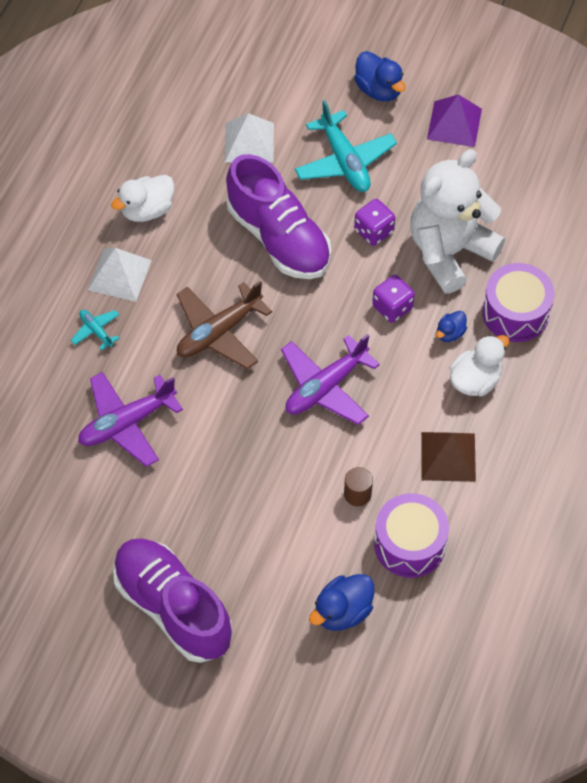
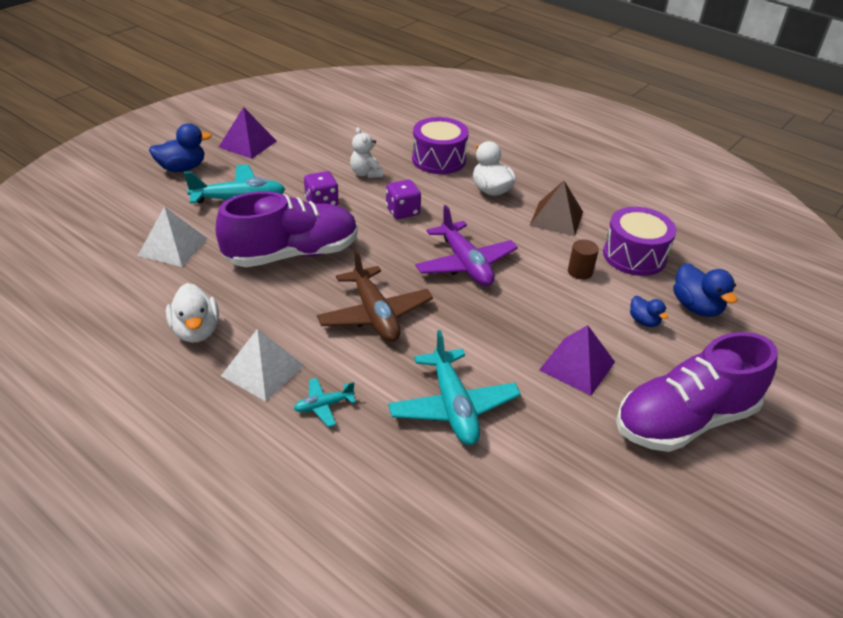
camera: 75 degrees left, 20 degrees down
purple plane [78,372,183,467] -> turquoise plane [388,330,521,445]
white teddy bear [410,149,505,293] -> white teddy bear [350,127,383,178], size x0.42
blue duck [436,311,467,342] -> blue duck moved to [630,296,668,327]
none -> purple pyramid [539,325,615,396]

